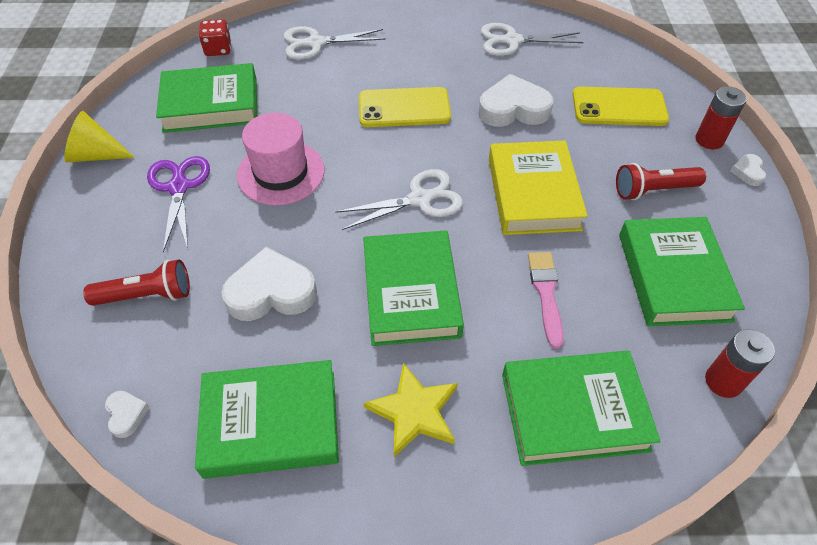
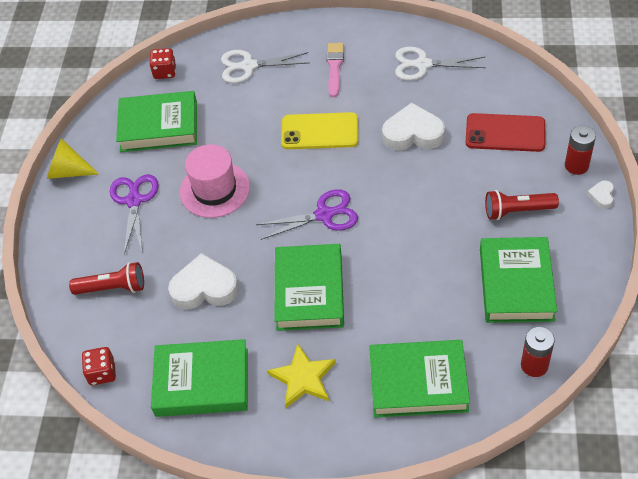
camera: 10 degrees right, 0 degrees up
white heart [105,391,150,438] -> red dice [82,347,116,385]
white scissors [335,169,463,230] -> purple scissors [256,189,358,240]
yellow book [489,141,588,235] -> none
pink brush [528,252,564,349] -> pink brush moved to [327,43,344,97]
yellow phone [572,87,669,126] -> red phone [466,113,545,152]

